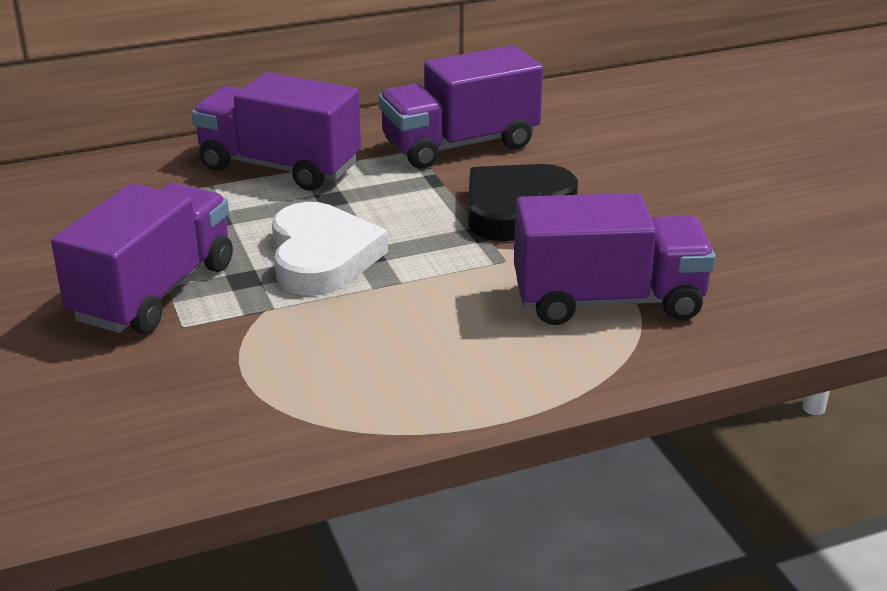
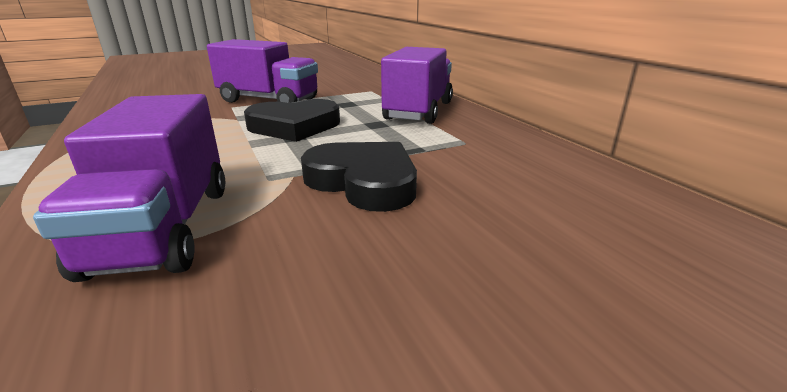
camera: 85 degrees right, 5 degrees down
white heart [272,202,388,295] -> black heart [244,99,340,142]
purple truck [379,45,543,169] -> none

